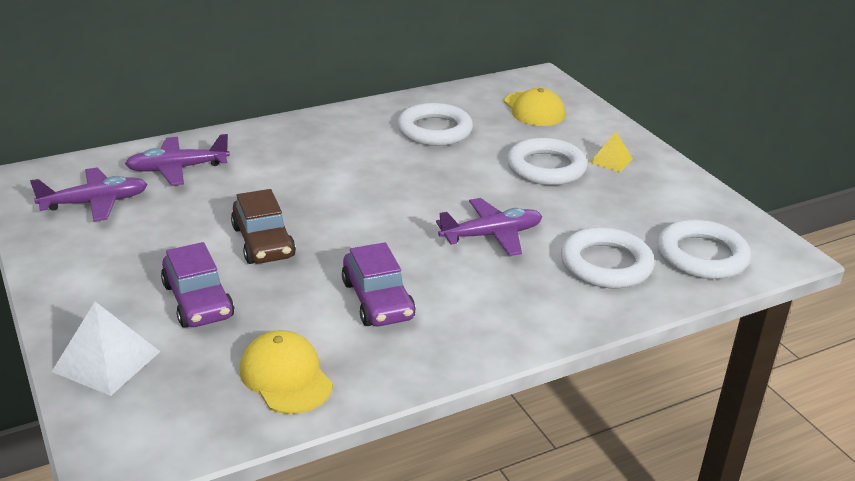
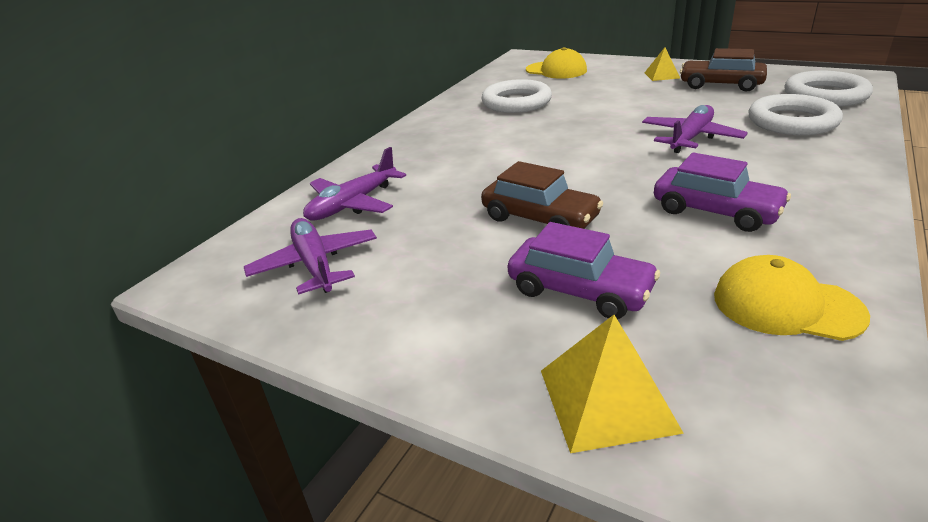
camera: 30 degrees left, 0 degrees up
purple plane [30,168,148,222] -> purple plane turned 60 degrees counterclockwise [244,218,377,295]
white pyramid [52,302,160,396] -> yellow pyramid [541,315,684,453]
white ring [507,138,587,185] -> none
none -> brown car [680,48,767,92]

